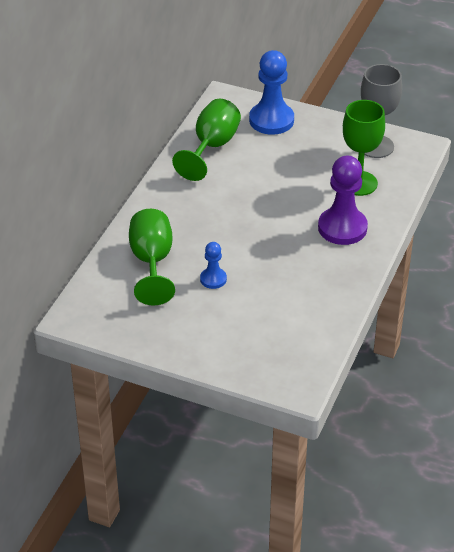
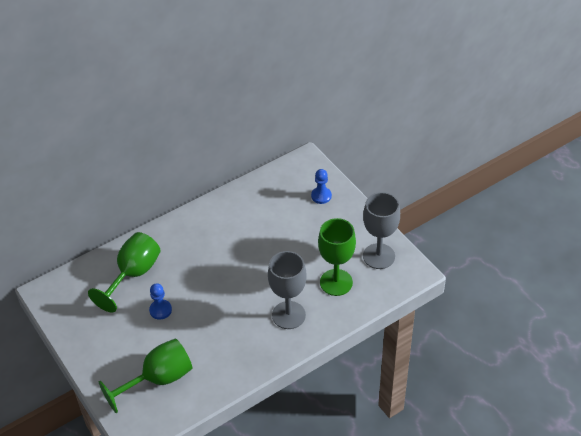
camera: 35 degrees right, 5 degrees up
green goblet [172,99,241,181] -> green goblet moved to [99,339,192,413]
blue pawn [249,50,294,135] -> blue pawn [311,169,332,204], size x0.52
purple pawn [318,156,368,245] -> grey goblet [268,251,307,329]

